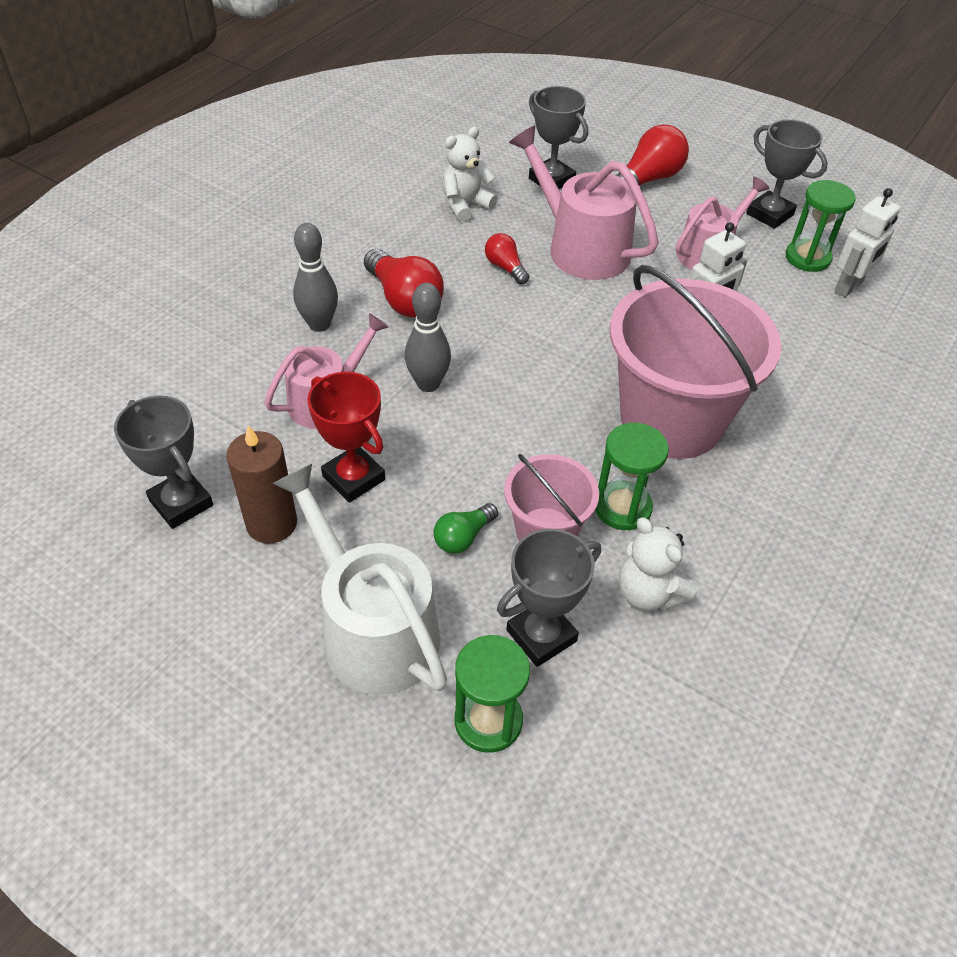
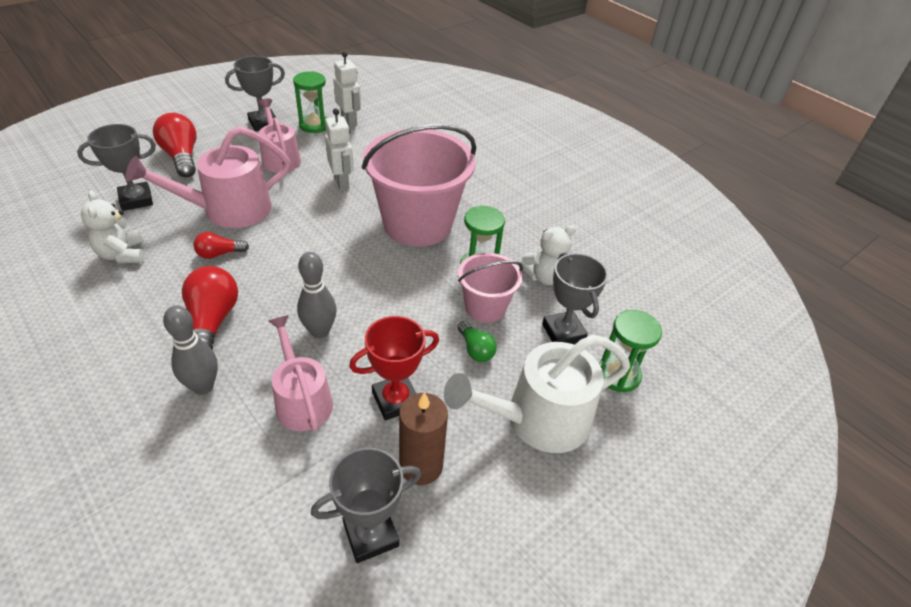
camera: 75 degrees left, 5 degrees down
red light bulb [364,249,444,317] -> red light bulb turned 75 degrees counterclockwise [182,266,238,349]

